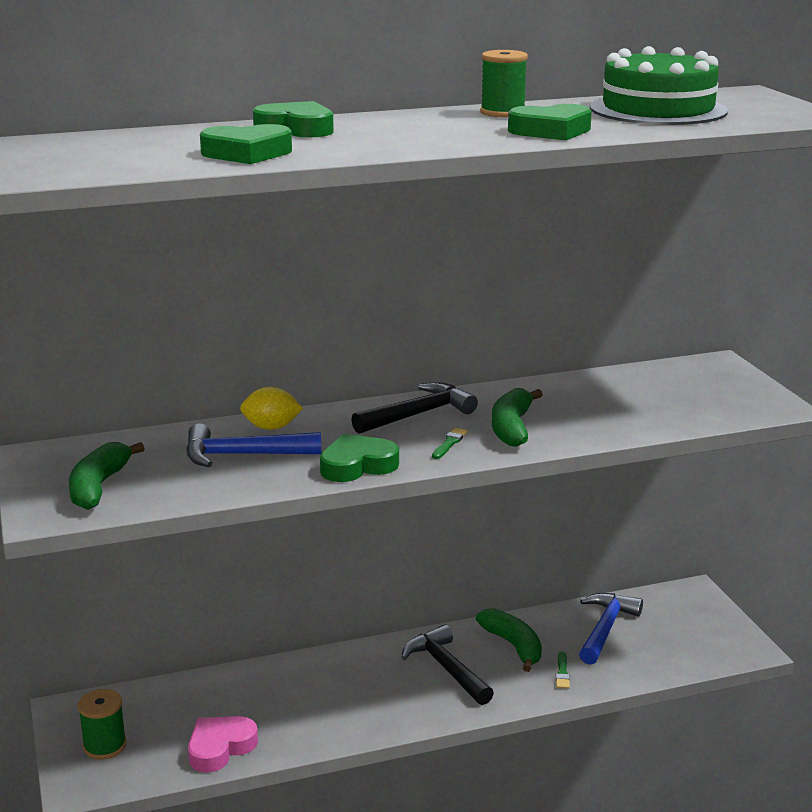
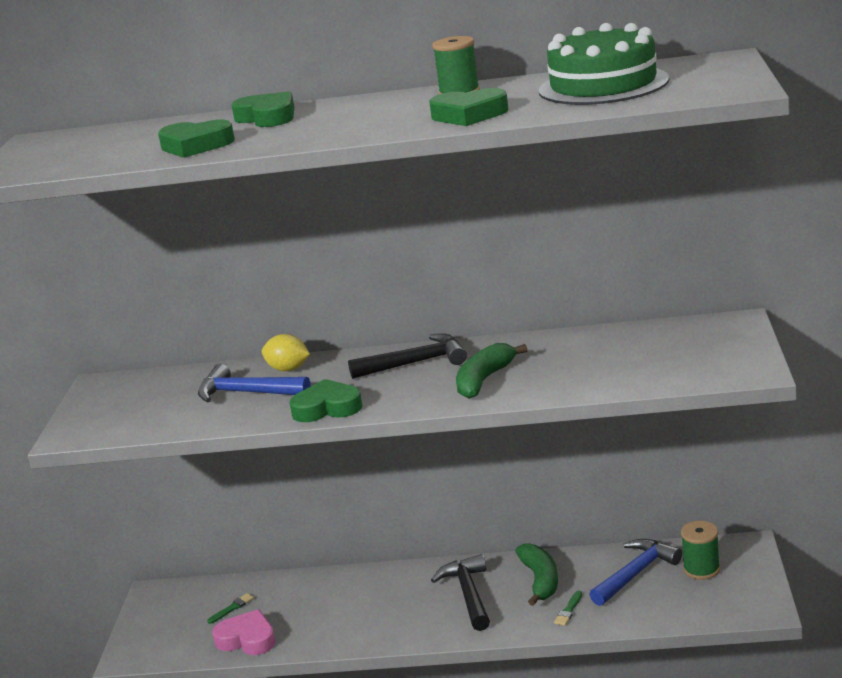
camera: 25 degrees right, 0 degrees up
green banana [69,442,145,510] -> none
green spool [78,689,127,759] -> green spool moved to [681,521,720,580]
pink heart [188,716,258,773] -> pink heart turned 45 degrees clockwise [212,609,276,655]
green brush [432,428,468,459] -> green brush moved to [207,593,254,624]

